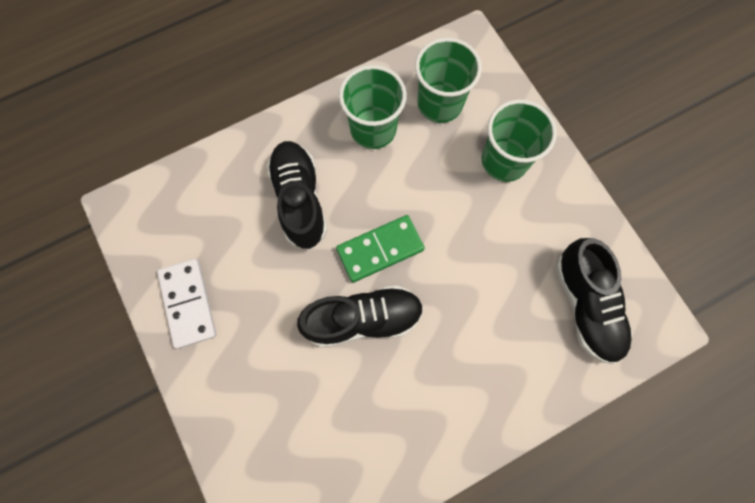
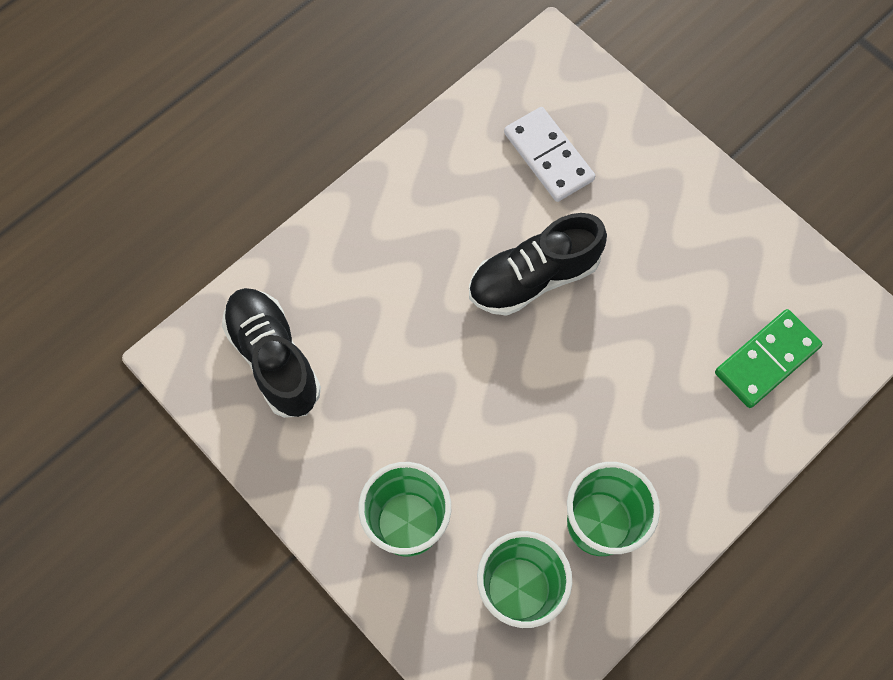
camera: 165 degrees right, 5 degrees down
white domino [157,259,216,349] -> white domino moved to [504,107,595,202]
black shoe [266,141,327,249] -> none
green domino [336,215,425,282] -> green domino moved to [715,309,822,408]

